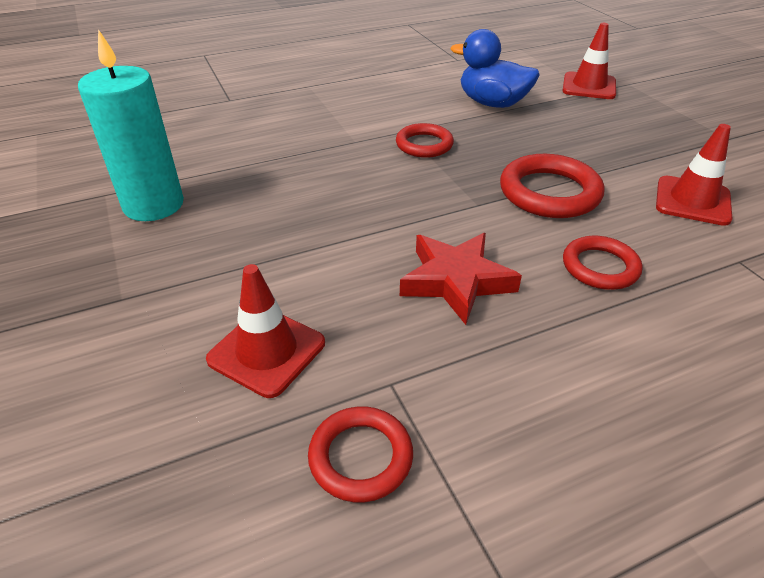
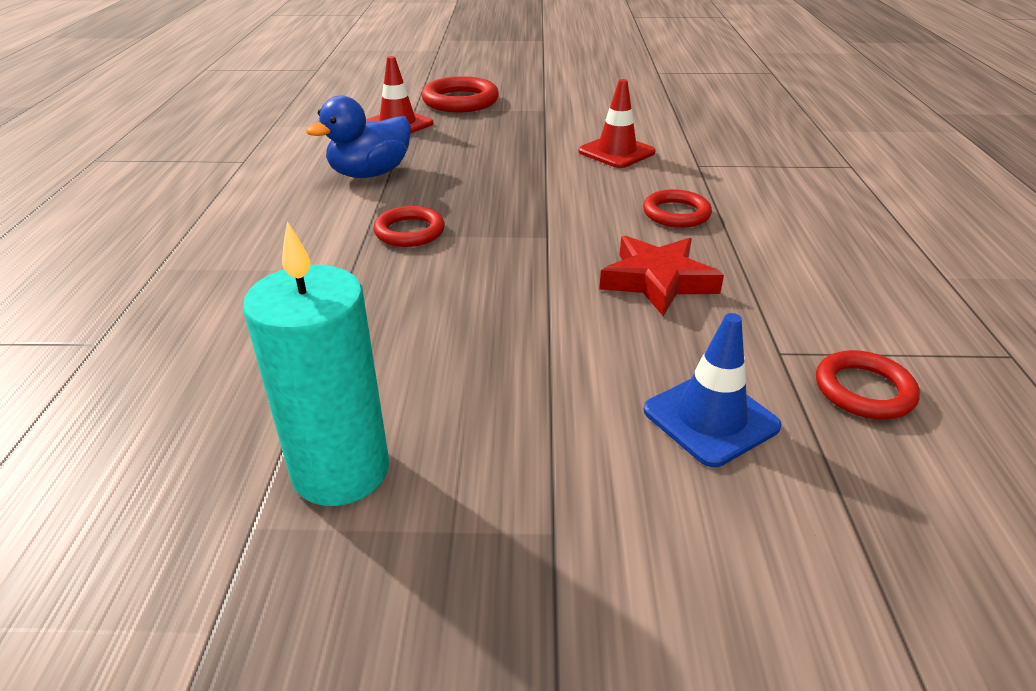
camera: 65 degrees left, 5 degrees down
red traffic cone [206,264,325,398] -> blue traffic cone [643,313,782,467]
red ring [500,154,604,218] -> red ring moved to [421,76,499,113]

